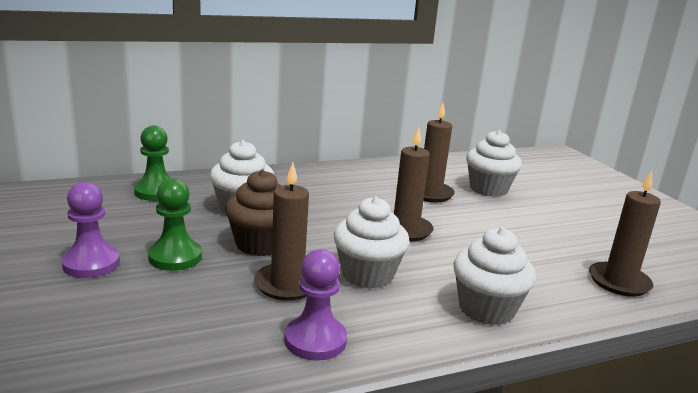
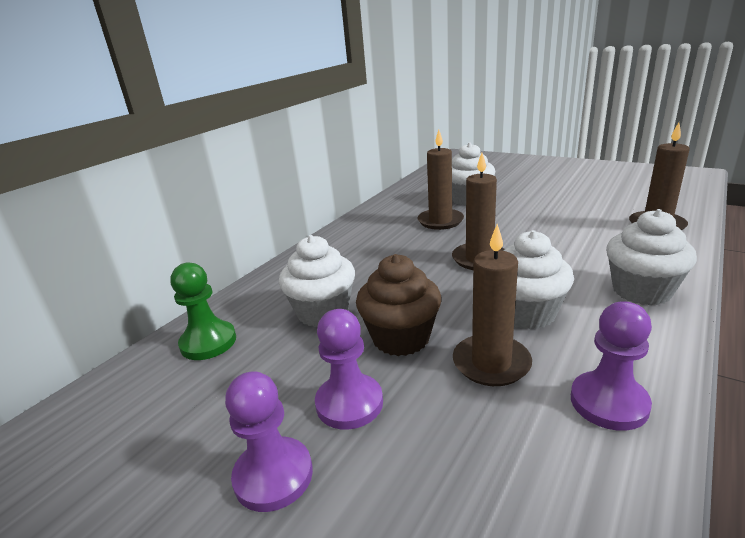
camera: 30 degrees left, 5 degrees up
green pawn [148,178,202,271] -> purple pawn [315,309,383,430]

